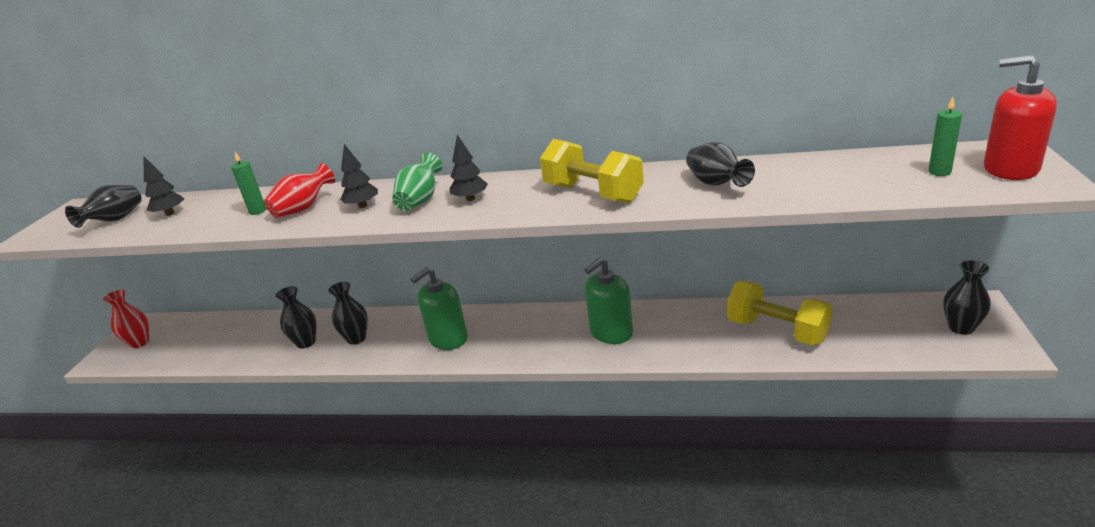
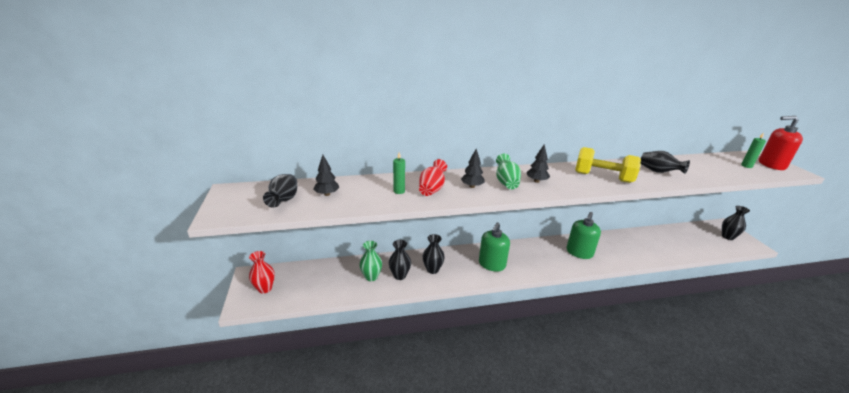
camera: 25 degrees left, 0 degrees up
yellow dumbbell [727,281,833,345] -> none
none -> green vase [359,241,382,281]

